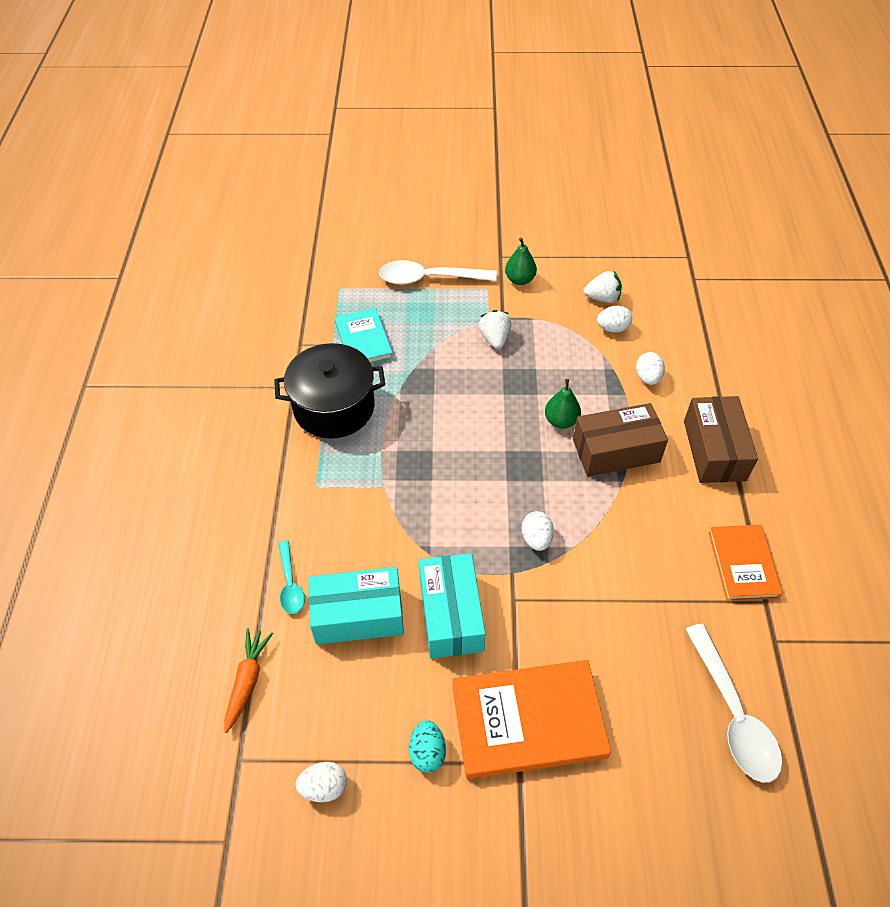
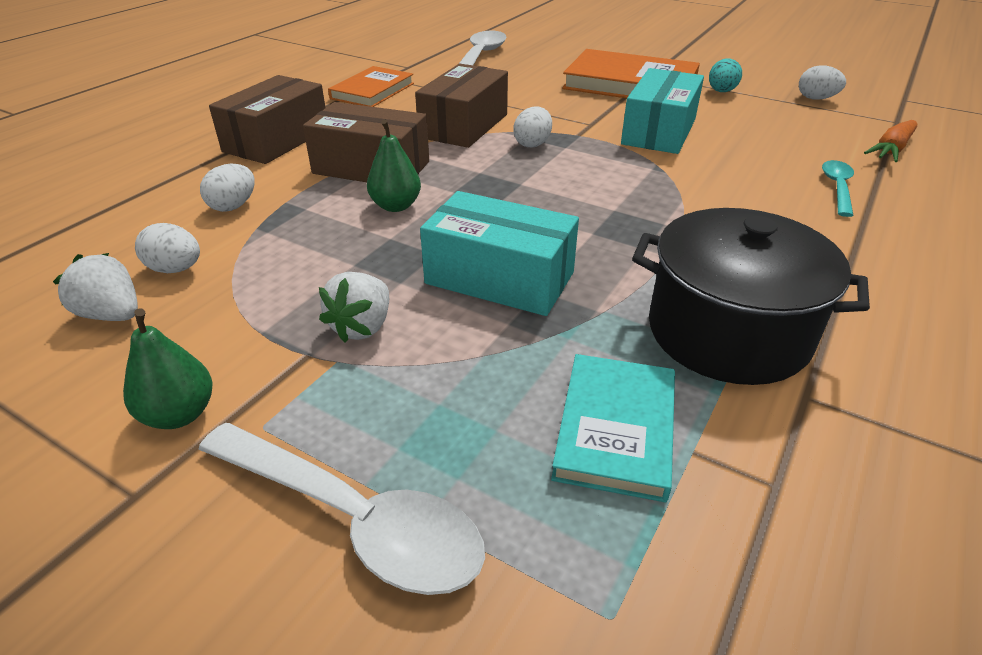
camera: 150 degrees left, 15 degrees down
turquoise box [309,567,404,644] -> turquoise box moved to [420,191,579,316]
none -> brown box [415,64,508,148]

